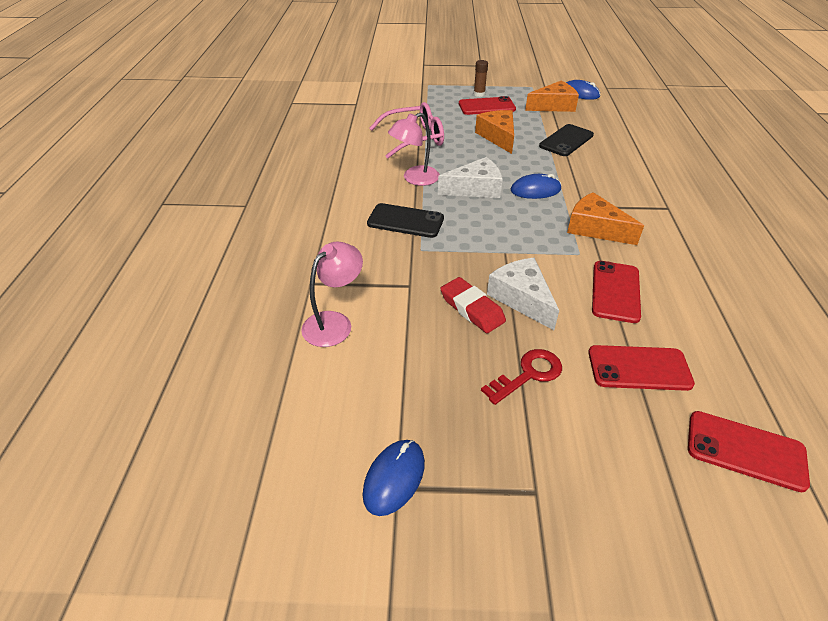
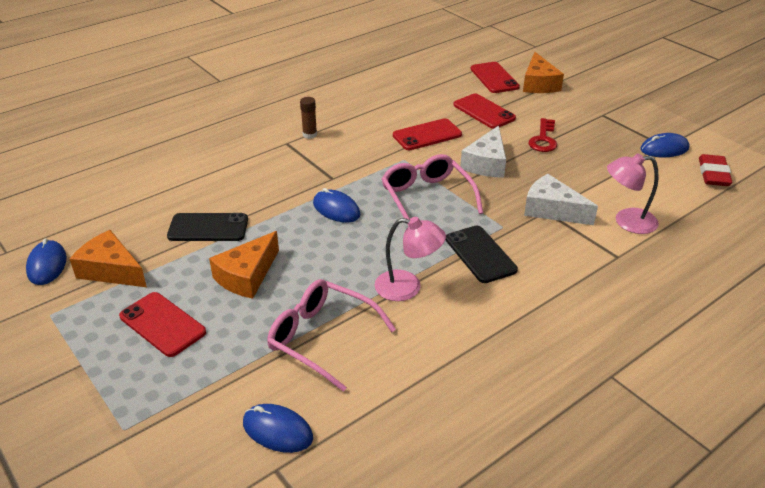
camera: 130 degrees left, 5 degrees down
white cheese [438,157,503,198] -> white cheese moved to [524,174,598,225]
red eraser [440,277,506,333] -> red eraser moved to [699,154,732,186]
brown glue stick [474,60,488,97] -> brown glue stick moved to [300,97,317,139]
red key [481,349,562,405] -> red key turned 90 degrees counterclockwise [529,118,557,152]
orange cheese [567,192,644,245] -> orange cheese moved to [523,52,564,93]
none -> blue mouse [243,404,313,453]
none -> pink glasses [382,154,483,226]

